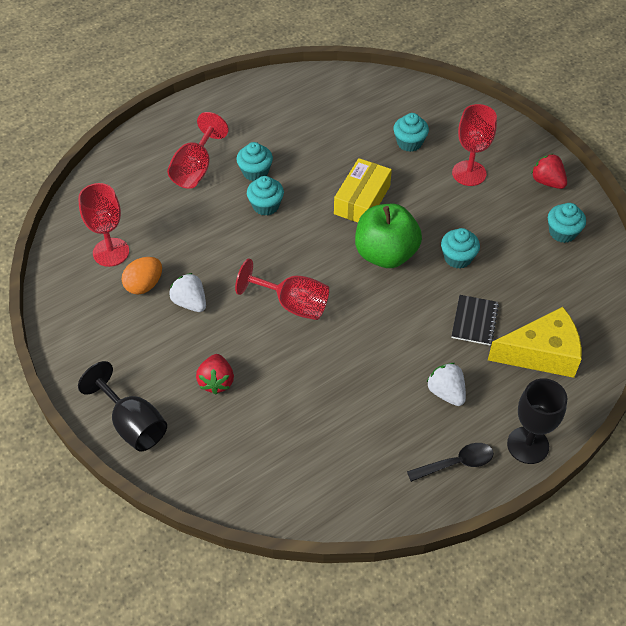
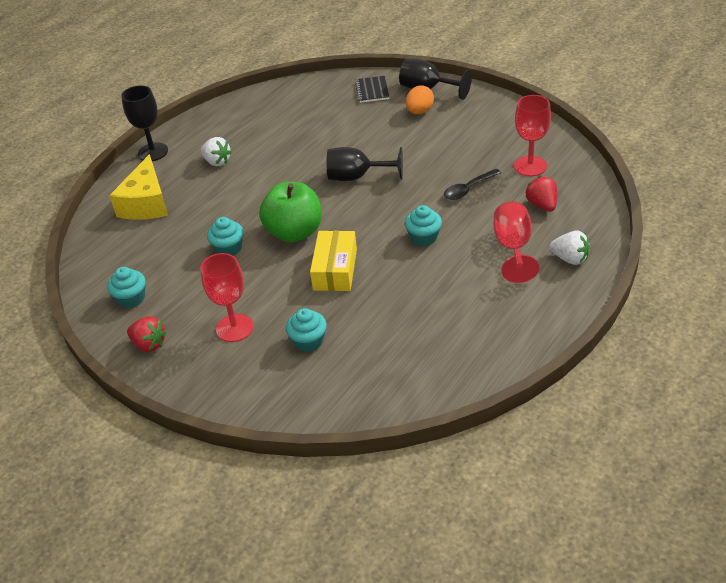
camera: 165 degrees right, 10 degrees down
orange egg [122,257,162,295] -> orange egg moved to [406,85,434,114]
white strawberry [169,273,206,312] -> white strawberry moved to [549,230,590,265]
red strawberry [196,354,234,395] -> red strawberry moved to [526,176,557,212]
red goblet [235,258,329,320] -> black goblet [326,147,403,181]
turquoise cupcake [237,142,273,181] -> none
black spoon [407,443,494,482] -> black spoon moved to [444,169,501,200]
black notebook [451,295,499,346] -> black notebook moved to [355,76,389,103]
yellow cheese [488,307,582,378] -> yellow cheese turned 60 degrees counterclockwise [109,154,168,220]

